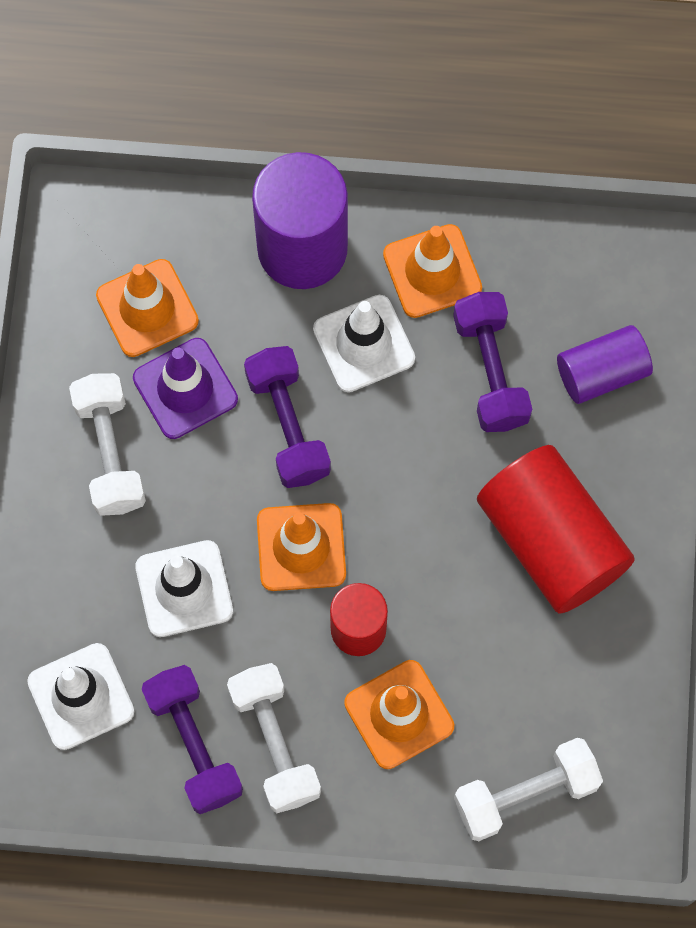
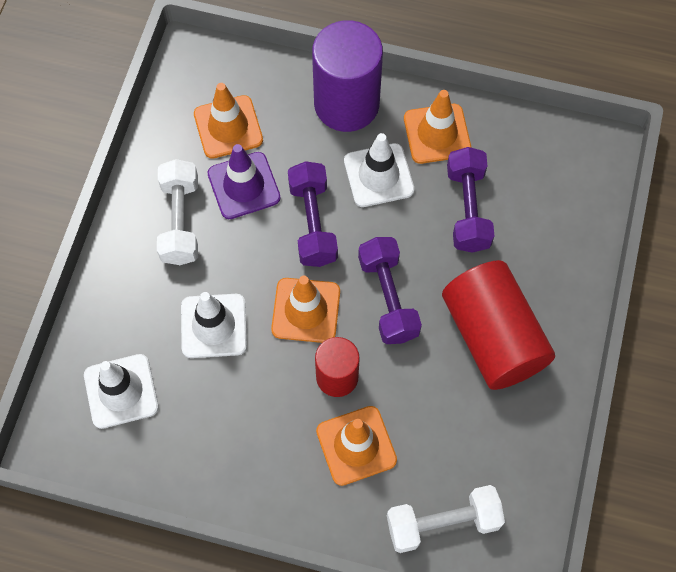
camera: 10 degrees right, 5 degrees down
purple dumbbell [142,665,243,814] -> purple dumbbell moved to [358,237,422,344]
white dumbbell [227,663,321,813] -> none
purple cylinder [557,325,653,404] -> none

